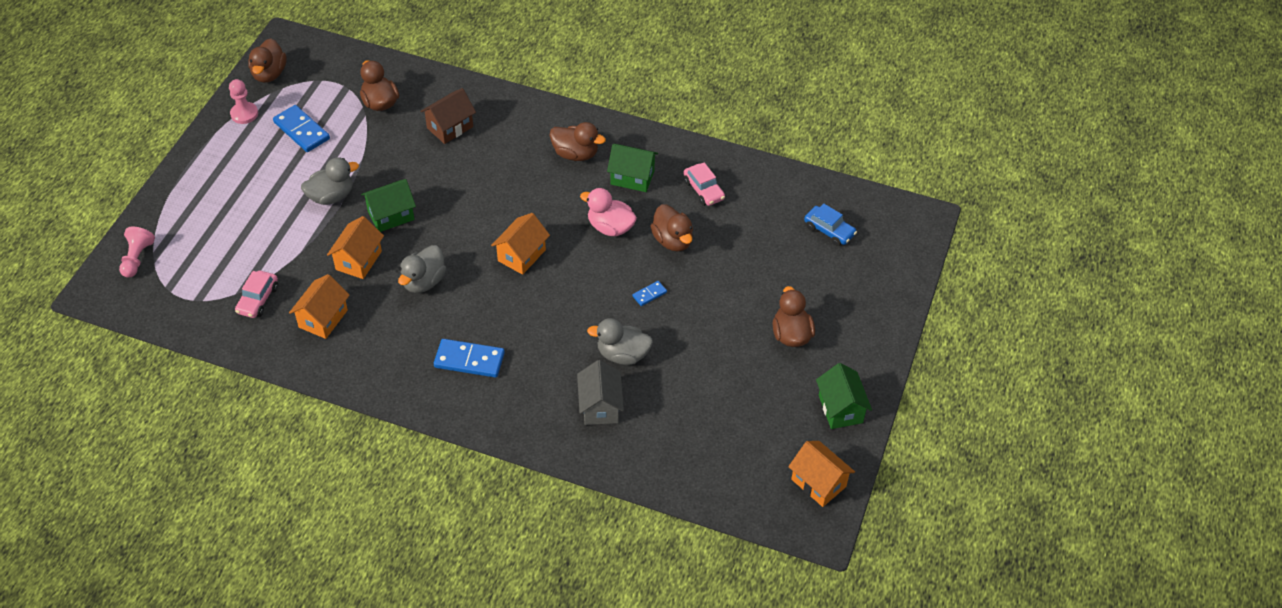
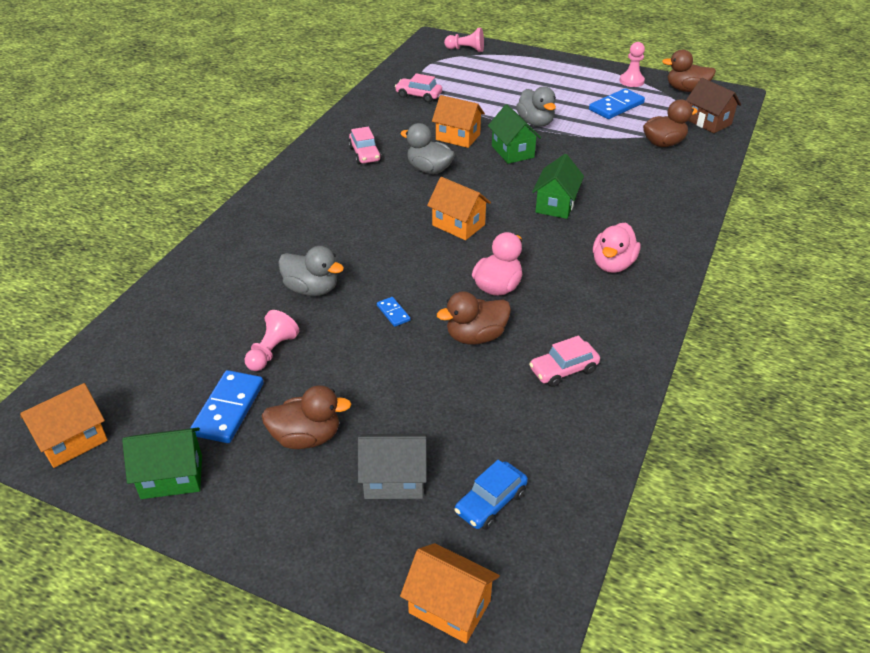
camera: 95 degrees right, 10 degrees down
orange house [289,274,350,339] -> orange house moved to [400,543,500,643]
brown house [420,88,476,144] -> brown house moved to [686,78,741,133]
blue domino [434,339,505,378] -> blue domino moved to [190,370,264,443]
brown duck [550,122,606,161] -> pink duck [593,223,640,273]
grey house [577,360,624,425] -> grey house moved to [358,434,427,499]
grey duck [587,318,653,365] -> grey duck turned 105 degrees clockwise [278,246,344,296]
green house [607,144,658,192] -> green house moved to [532,154,584,219]
none -> pink pawn [245,310,299,371]
none -> pink car [348,127,381,164]

